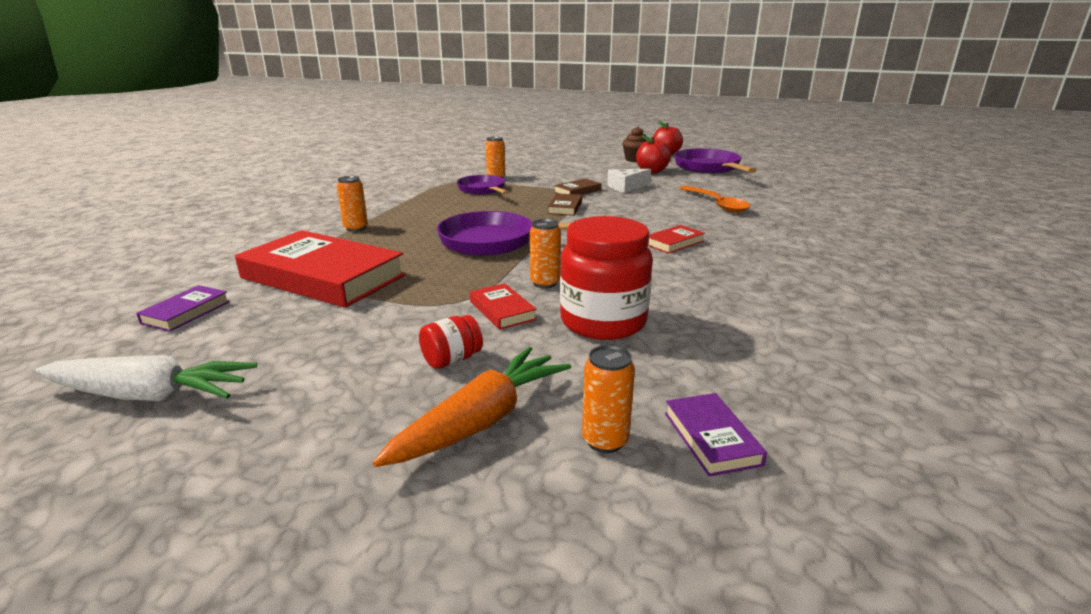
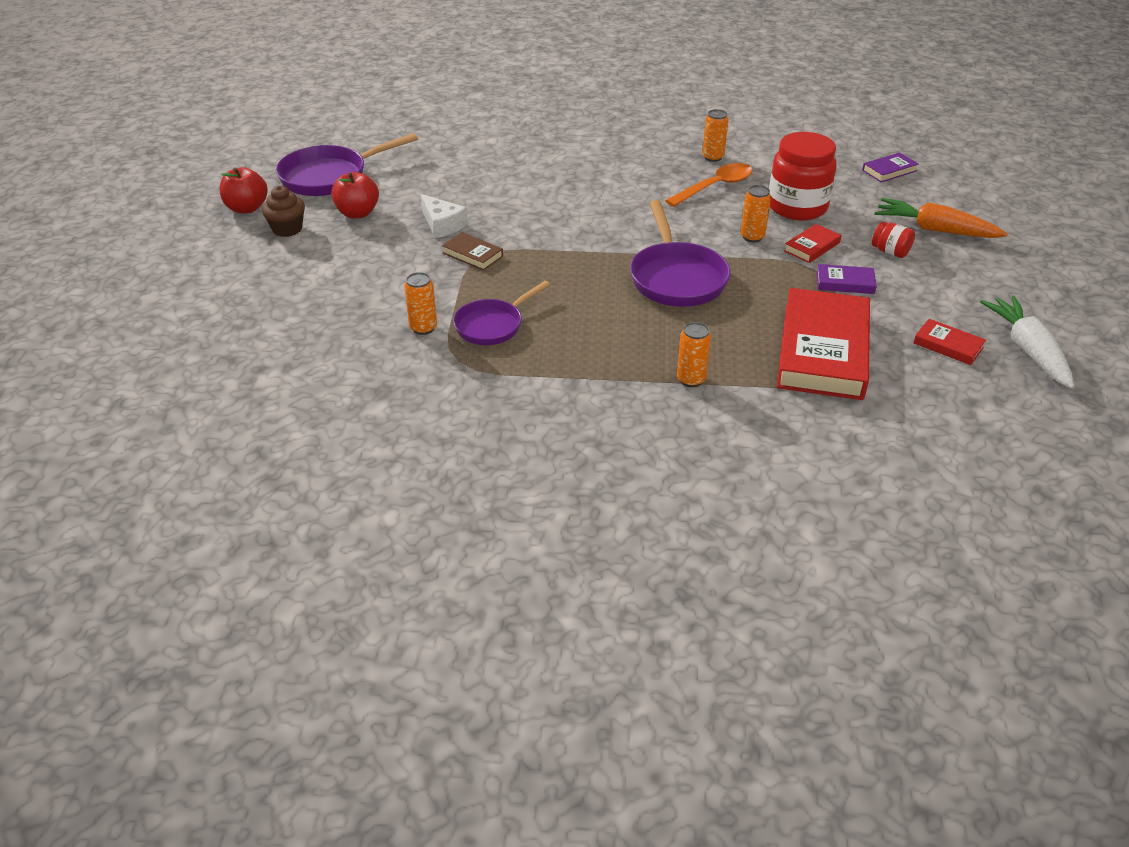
camera: 105 degrees left, 15 degrees up
purple book [136,285,230,332] -> purple book moved to [817,264,877,294]
brown book [548,193,582,216] -> none
orange can [582,345,635,453] -> orange can moved to [702,109,729,162]
red book [648,225,705,254] -> red book moved to [913,319,986,365]
orange spoon [680,186,751,212] -> orange spoon moved to [665,163,753,207]

